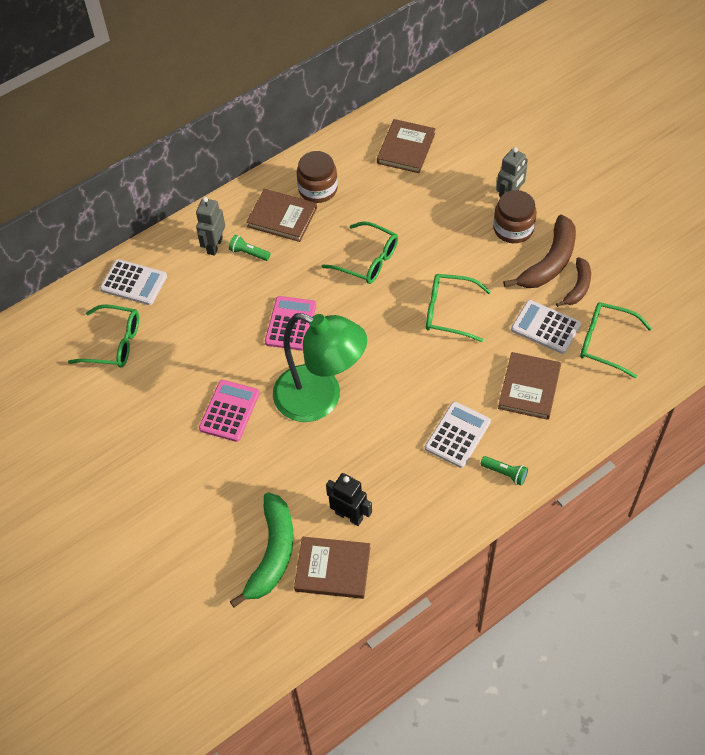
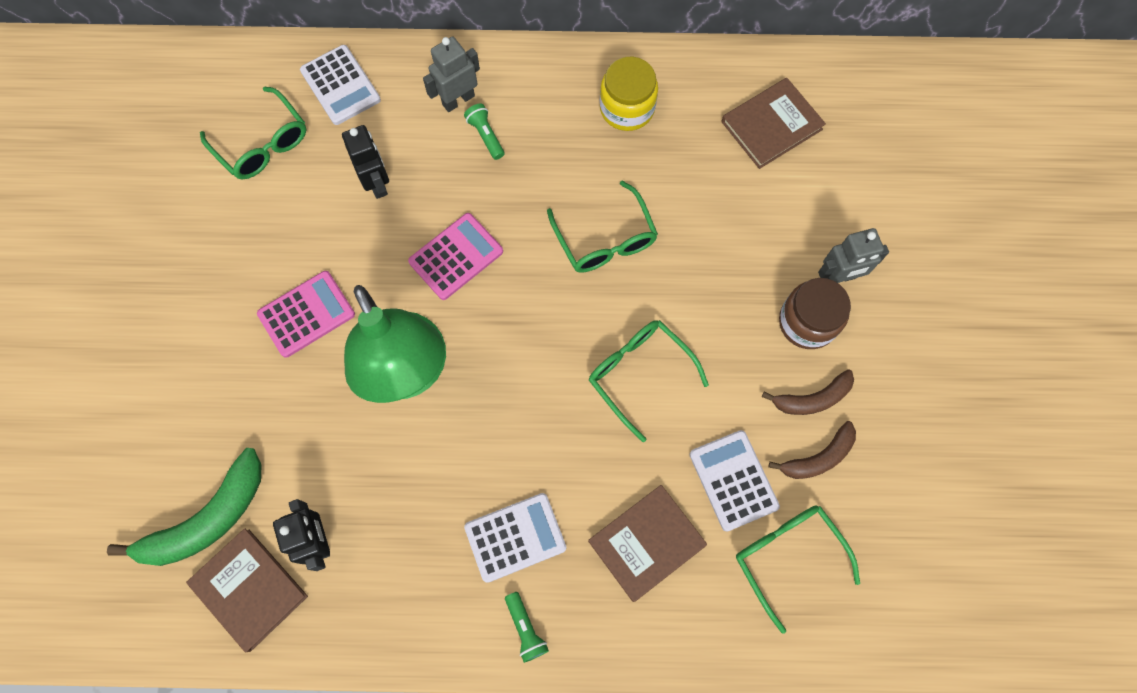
camera: 35 degrees right, 15 degrees up
brown book [246,189,317,242] -> none
brown jar [297,151,338,203] -> yellow jar [600,57,658,131]
brown banana [503,215,576,288] -> brown banana [762,369,854,415], size x0.59
none -> black robot [342,125,389,199]

